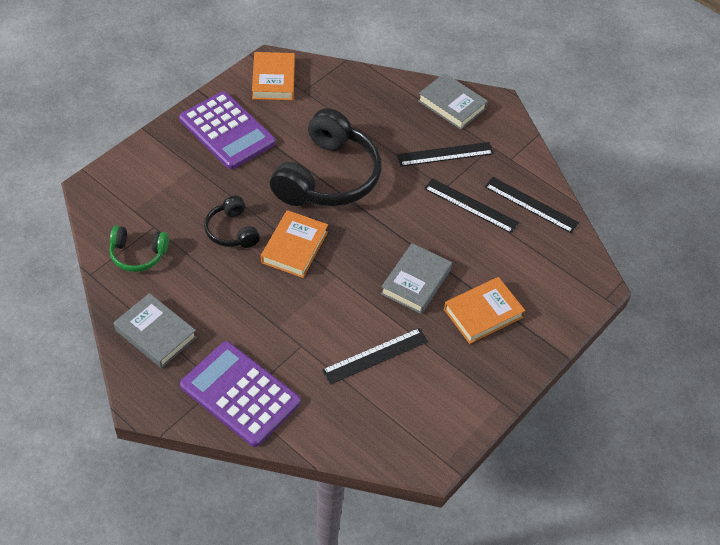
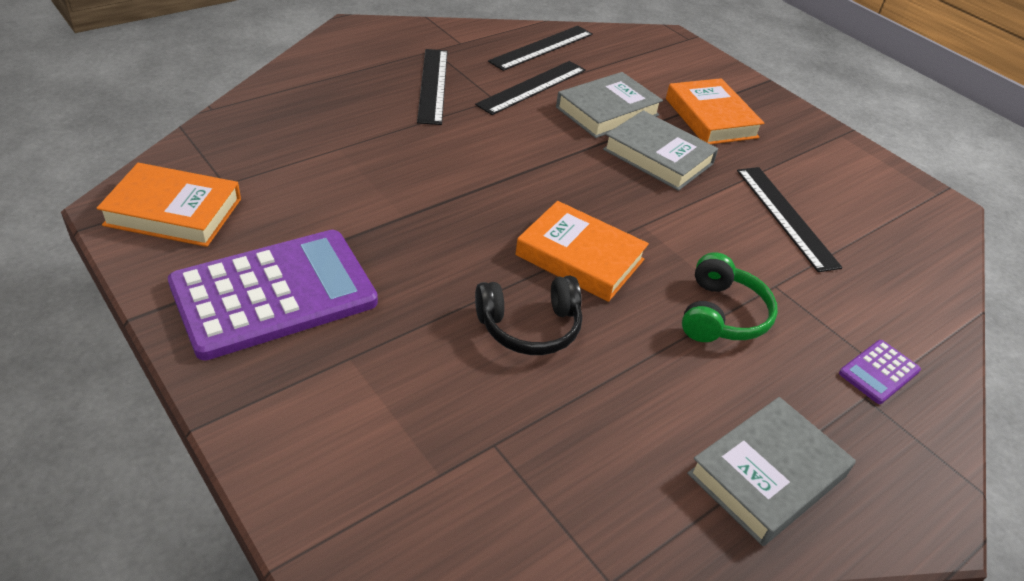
camera: 80 degrees left, 10 degrees down
green headphones [109,226,169,272] -> green headphones moved to [682,252,778,342]
purple calculator [180,341,301,447] -> purple calculator [839,340,921,404], size x0.42
black headphones [270,108,382,206] -> none
grey book [418,73,488,130] -> grey book moved to [556,72,663,138]

